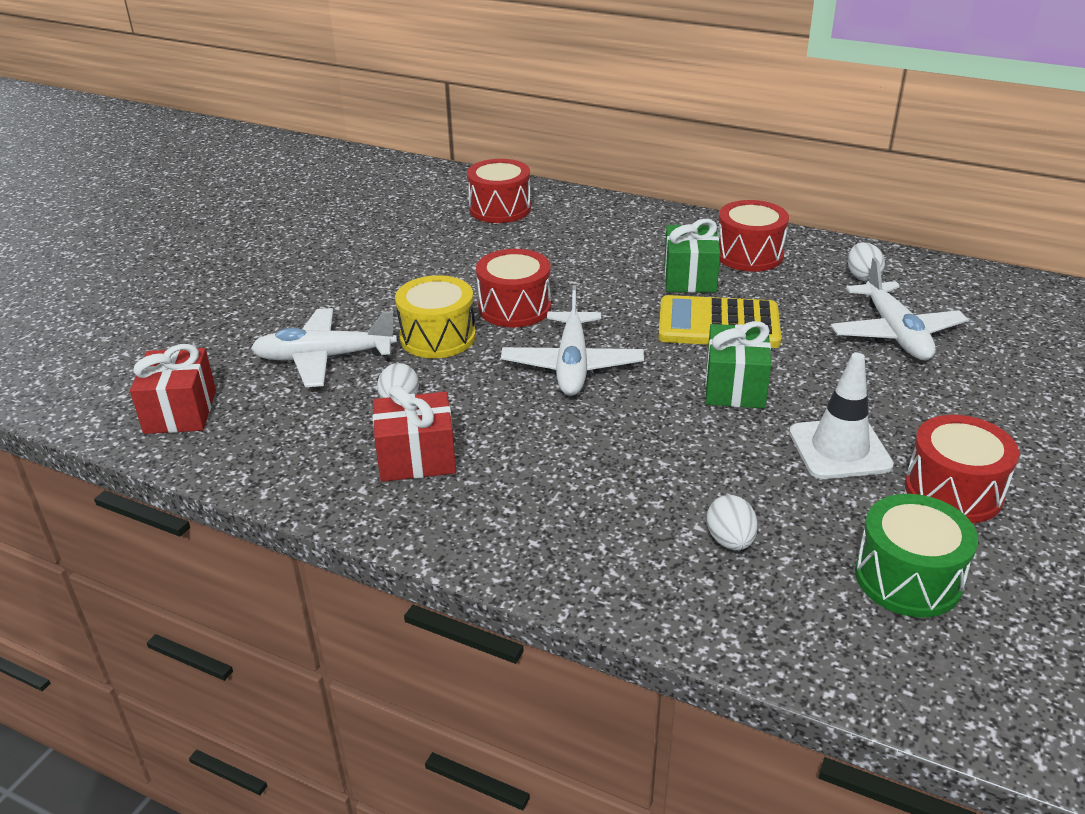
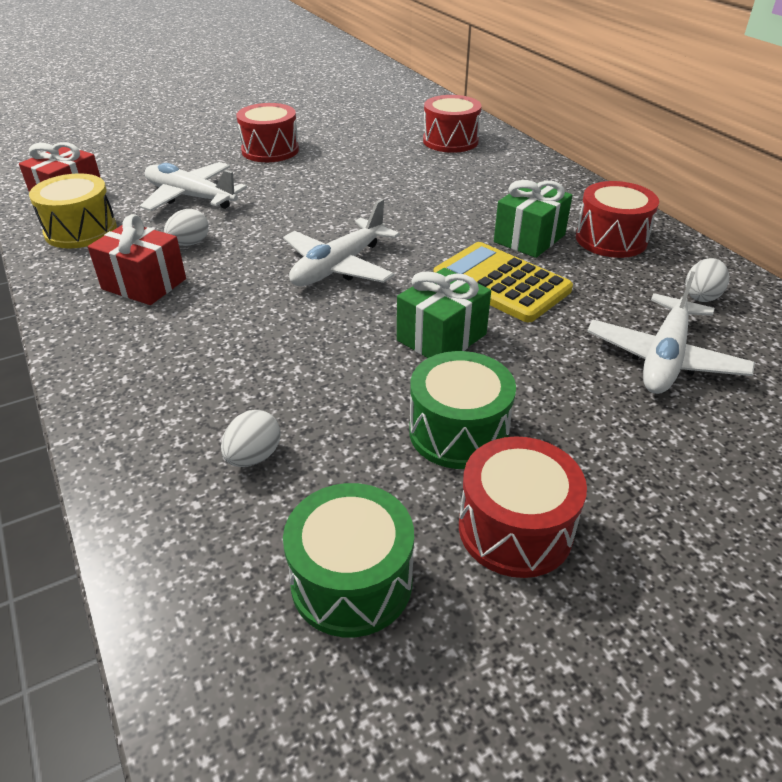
camera: 35 degrees right, 5 degrees up
yellow drum [395,275,476,358] -> yellow drum moved to [29,173,117,249]
red drum [476,249,551,327] -> red drum moved to [236,103,299,162]
white traffic cone [789,353,894,479] -> green drum [409,351,516,469]

